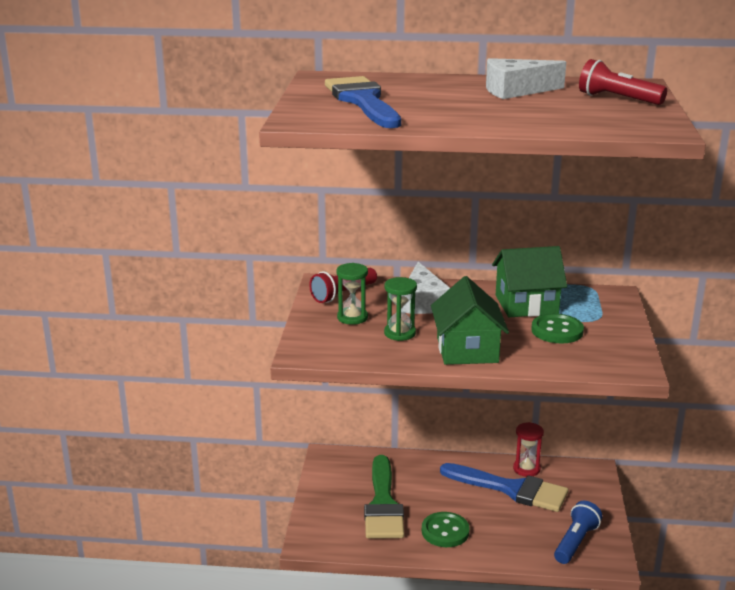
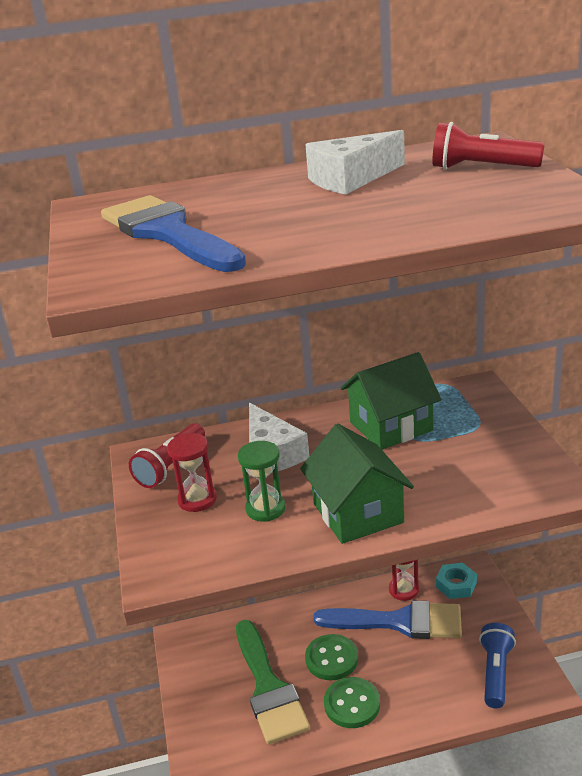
camera: 15 degrees left, 5 degrees up
green hourglass [337,263,368,325] -> red hourglass [167,433,217,512]
green button [531,314,584,343] -> green button moved to [305,634,358,680]
none -> turquoise nut [436,563,477,599]

